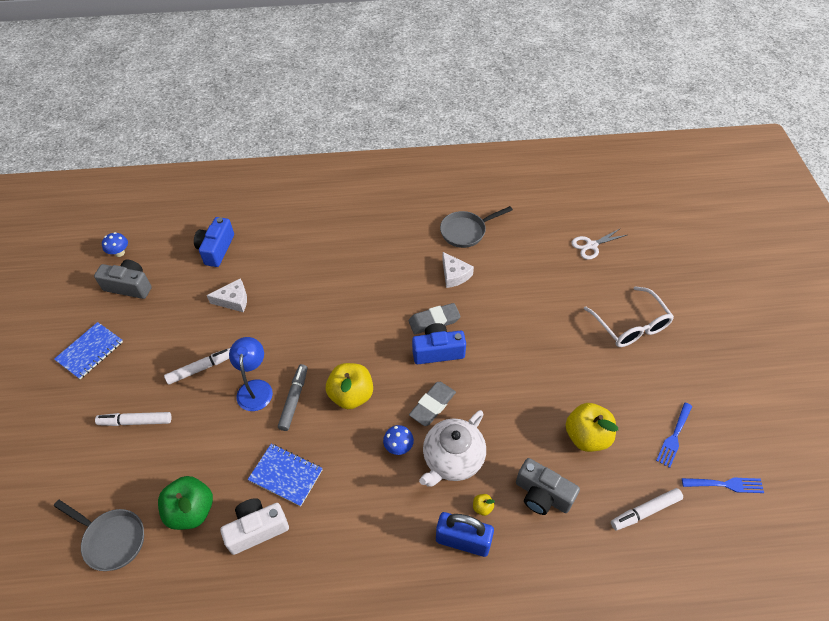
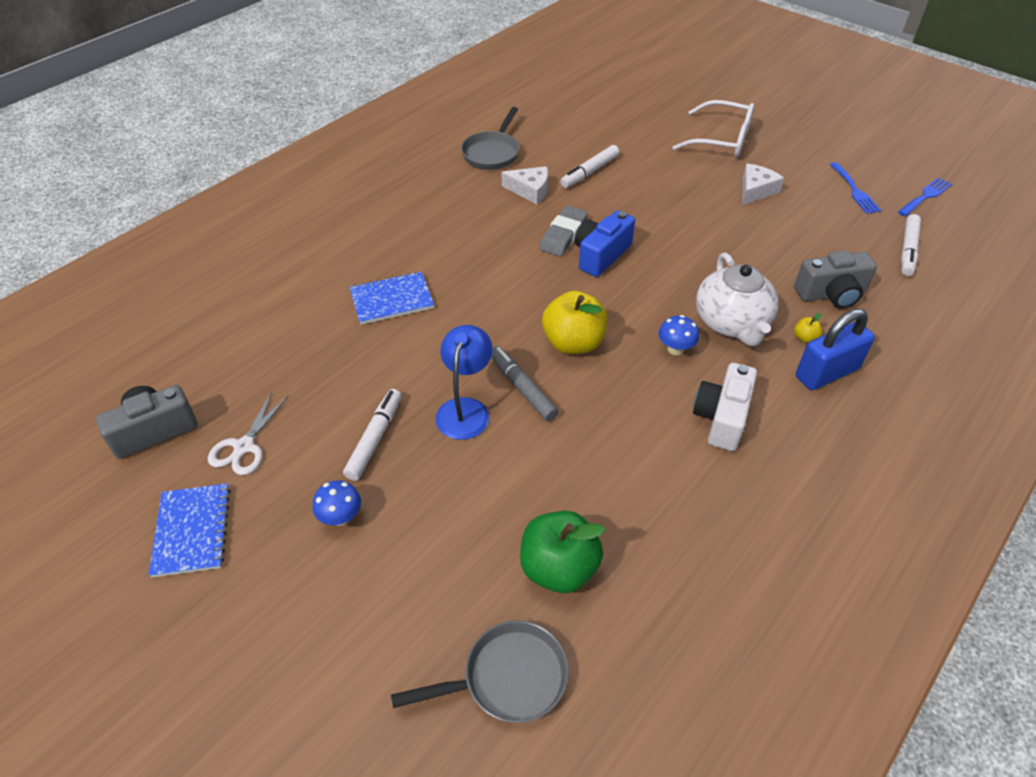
camera: 45 degrees left, 5 degrees down
white marker [95,412,172,426] -> white marker moved to [560,145,619,188]
blue mushroom [102,232,128,257] -> blue mushroom moved to [313,480,361,526]
blue camera [194,217,234,267] -> none
white cheese [207,279,247,312] -> white cheese moved to [743,164,784,205]
white camera [220,498,289,555] -> white camera moved to [693,363,757,451]
blue lamp [229,337,273,411] -> blue lamp turned 60 degrees clockwise [435,325,493,440]
blue notebook [248,444,323,507] -> blue notebook moved to [349,271,434,325]
grey eraser [409,382,456,426] -> none
yellow apple [565,403,618,452] -> none
white scissors [571,228,627,260] -> white scissors moved to [208,392,289,475]

